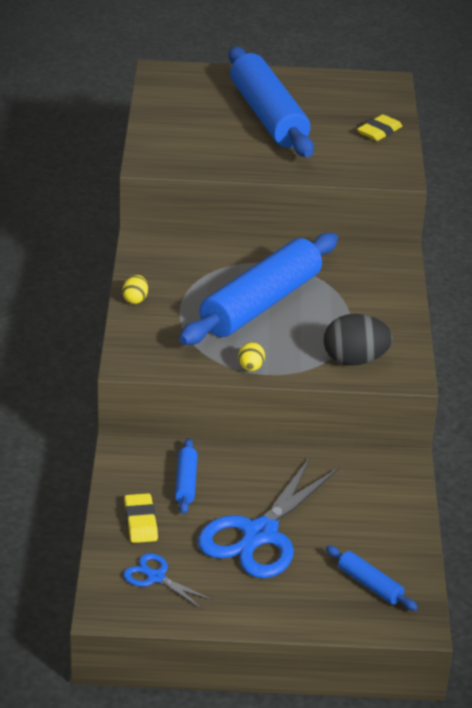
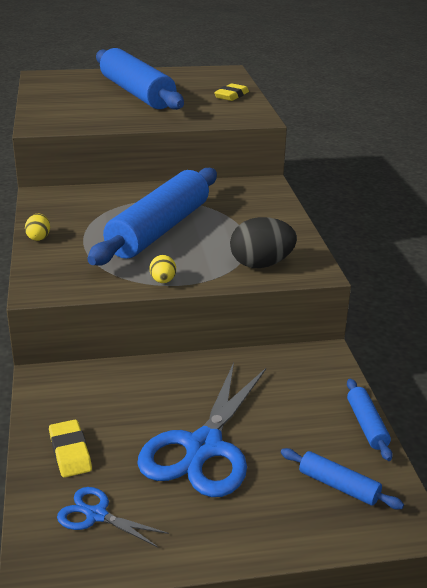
camera: 10 degrees left, 5 degrees down
blue rolling pin [175,438,198,514] -> blue rolling pin moved to [347,379,393,461]

